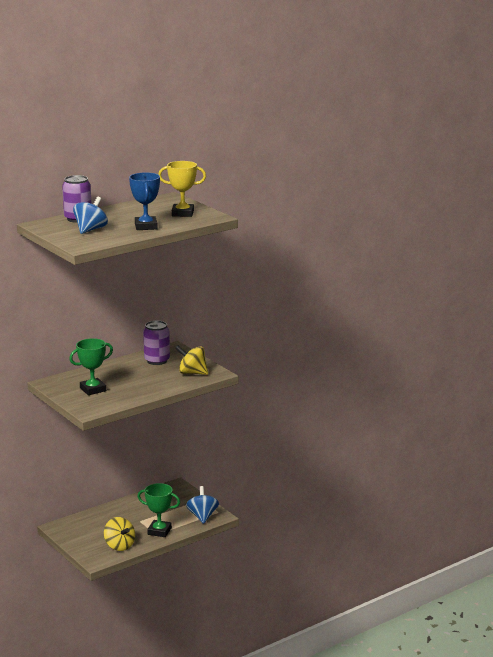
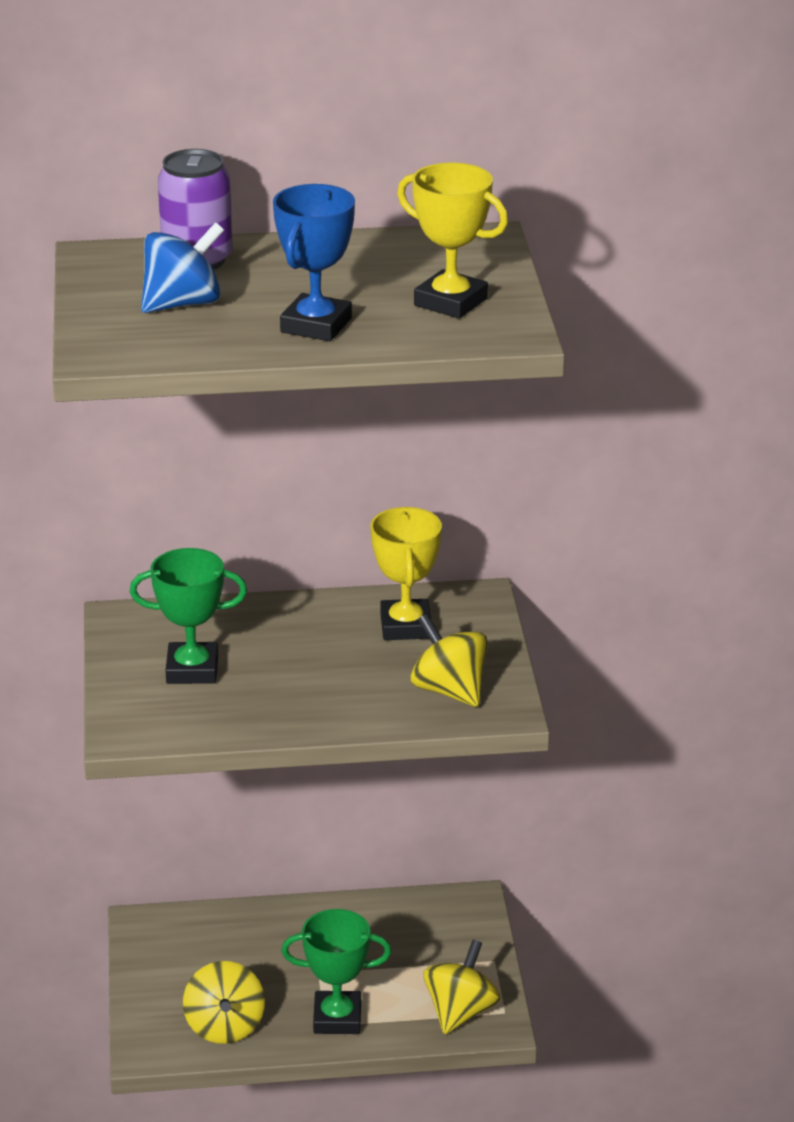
camera: 30 degrees right, 10 degrees up
green trophy [137,483,180,537] -> green trophy turned 45 degrees counterclockwise [281,909,391,1034]
purple can [143,321,170,365] -> yellow trophy [370,507,442,640]
blue spinning top [186,486,219,524] -> yellow spinning top [423,940,500,1035]

